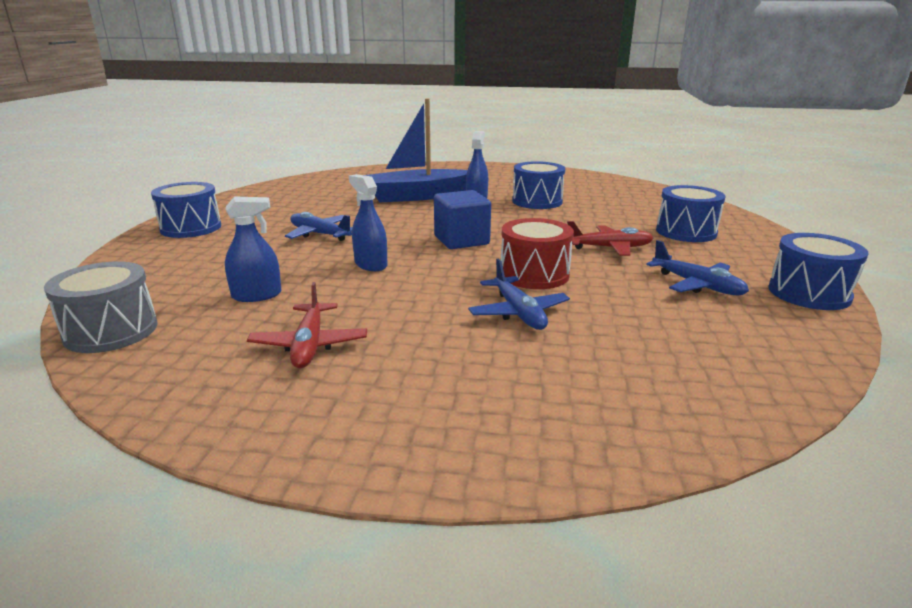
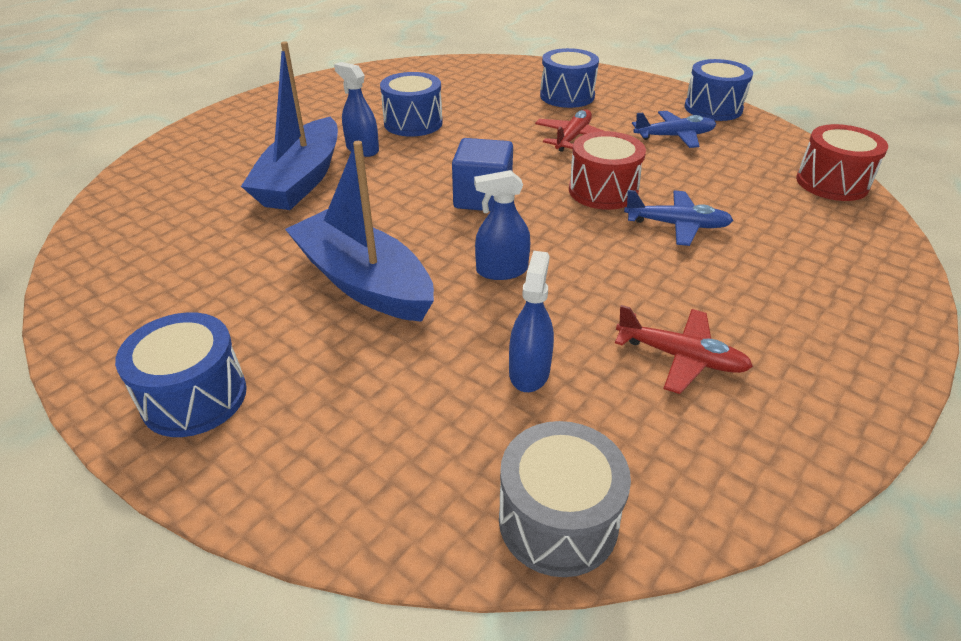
camera: 60 degrees left, 15 degrees up
blue plane [285,212,353,241] -> blue boat [285,141,434,322]
none -> red drum [796,124,888,201]

